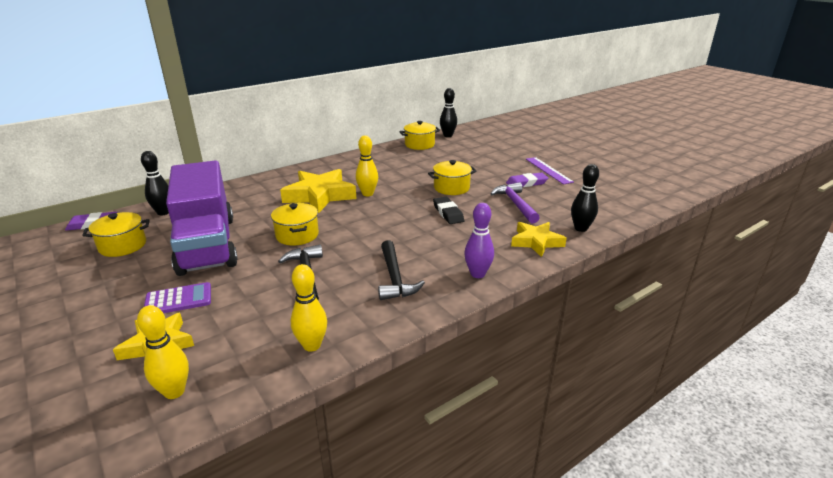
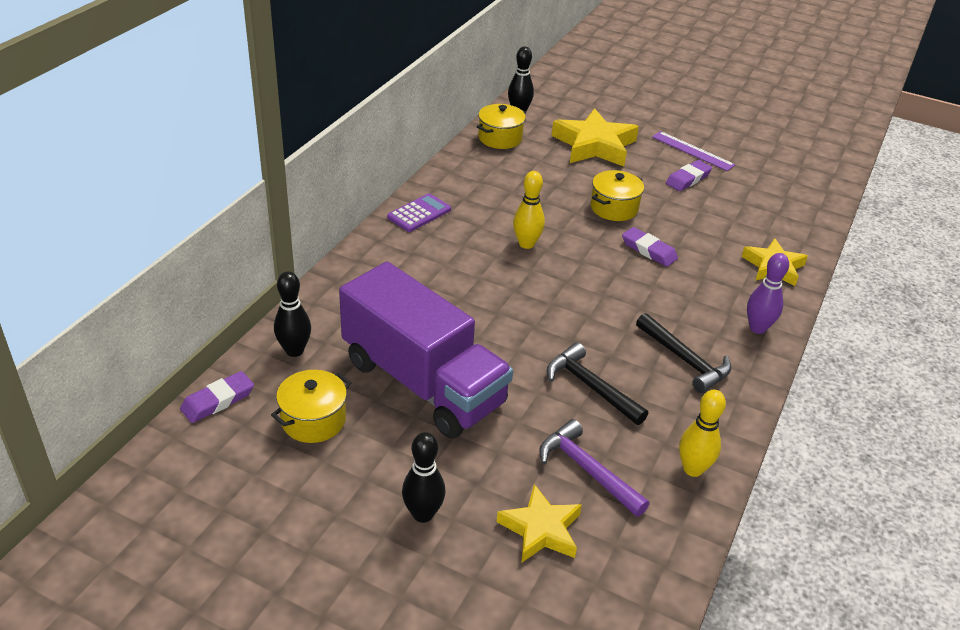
camera: 30 degrees left, 10 degrees up
yellow bowling pin [137,305,189,399] -> none
purple calculator [144,282,211,313] -> purple calculator moved to [387,193,451,232]
yellow pot [271,203,319,246] -> none
yellow star [280,169,356,213] -> yellow star moved to [552,108,639,167]
black eraser [433,197,464,224] -> purple eraser [622,227,678,267]
purple hammer [491,182,540,223] -> purple hammer moved to [539,419,649,517]
black bowling pin [571,164,599,232] -> black bowling pin moved to [402,432,445,523]

